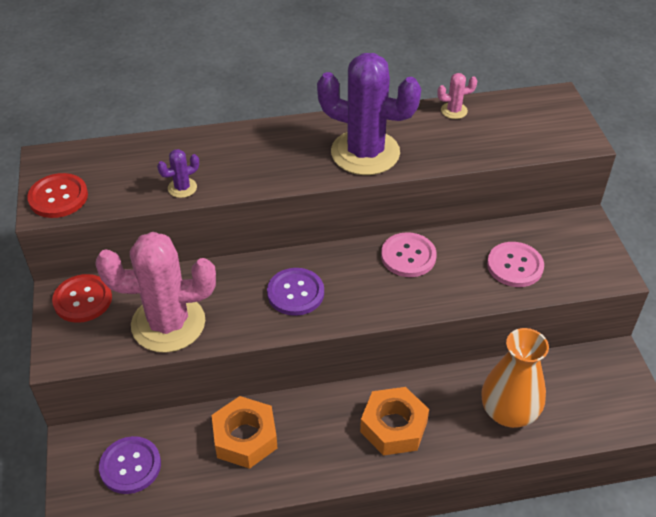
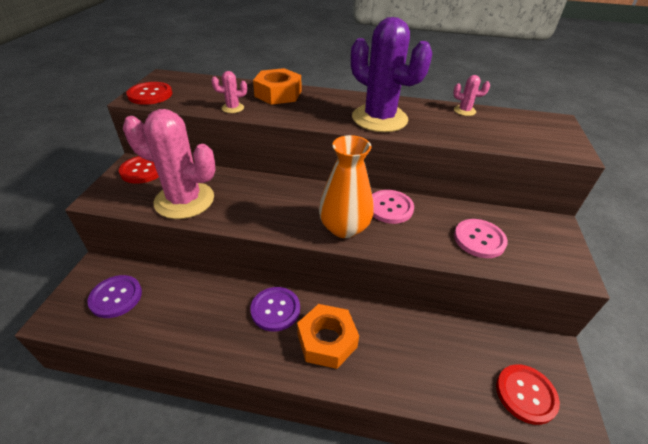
camera: 20 degrees right, 5 degrees down
purple cactus [157,149,199,198] -> pink cactus [212,71,247,113]
orange nut [212,396,277,469] -> orange nut moved to [253,68,301,105]
purple button [267,268,324,316] -> purple button moved to [250,287,300,332]
orange vase [481,328,549,428] -> orange vase moved to [319,135,374,238]
none -> red button [496,364,560,425]

